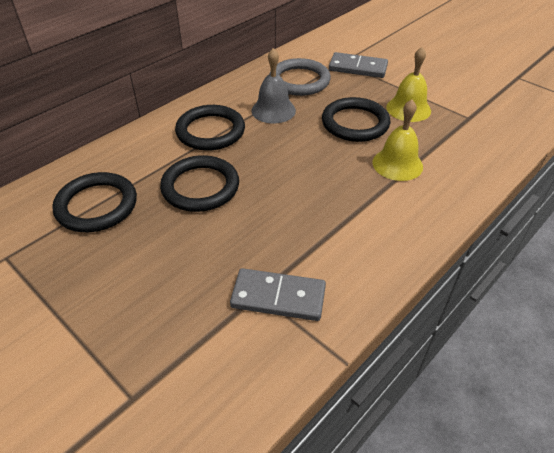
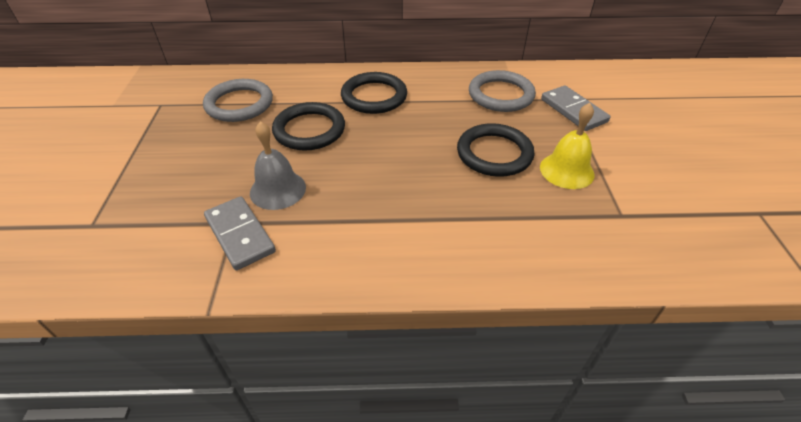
camera: 45 degrees right, 0 degrees up
black ring [52,172,137,232] -> grey ring [203,79,273,122]
grey bell [252,48,296,124] -> grey bell moved to [250,121,306,210]
yellow bell [372,99,423,181] -> none

